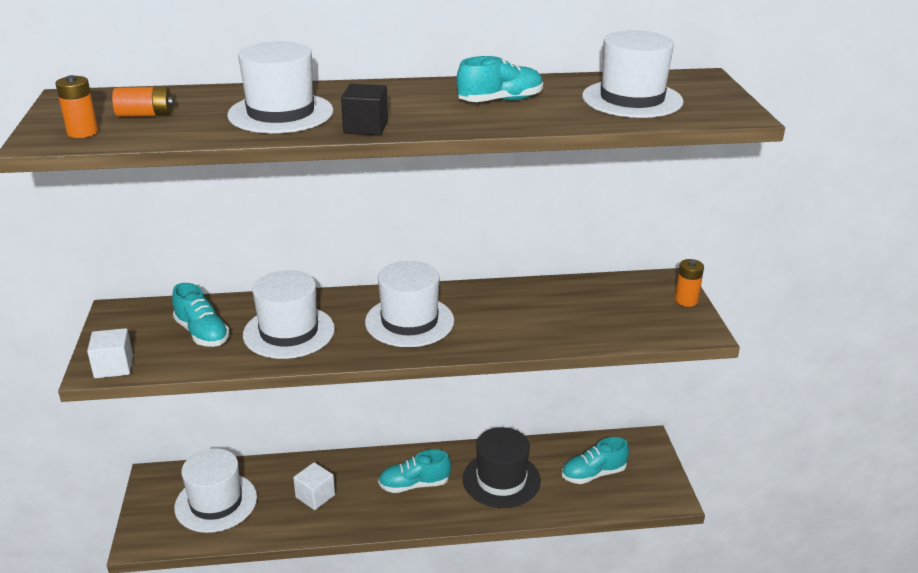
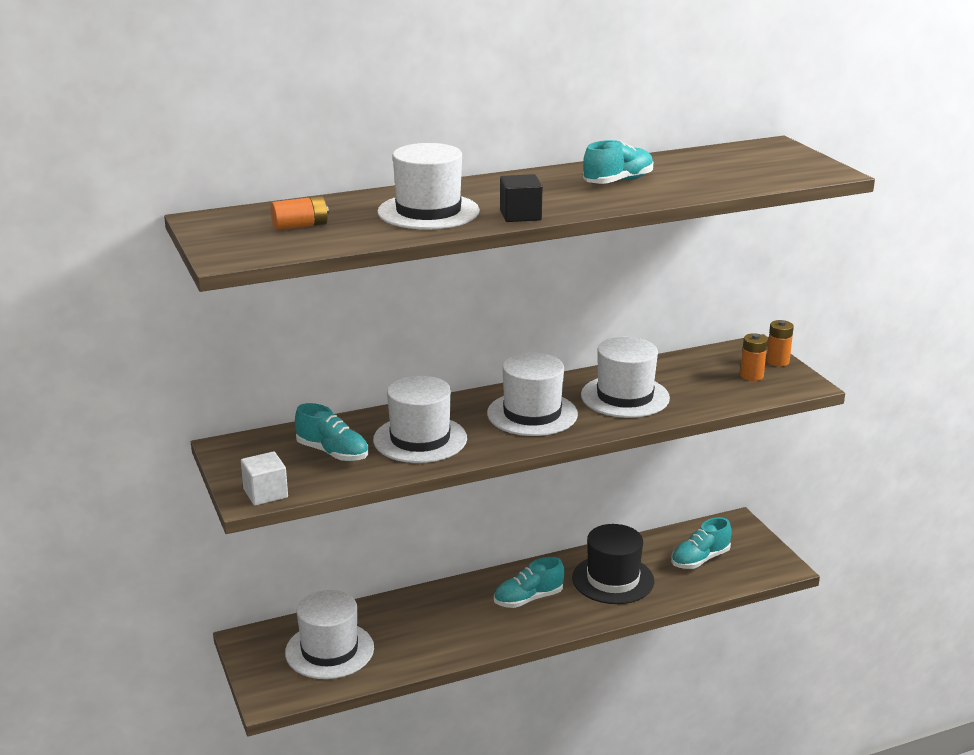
camera: 15 degrees left, 5 degrees down
orange battery [55,75,98,138] -> orange battery moved to [740,333,768,381]
white cube [293,462,335,510] -> none
white hat [582,30,684,118] -> white hat moved to [581,337,670,418]

